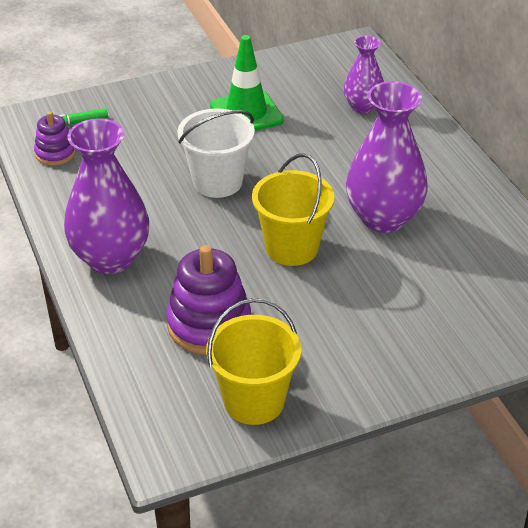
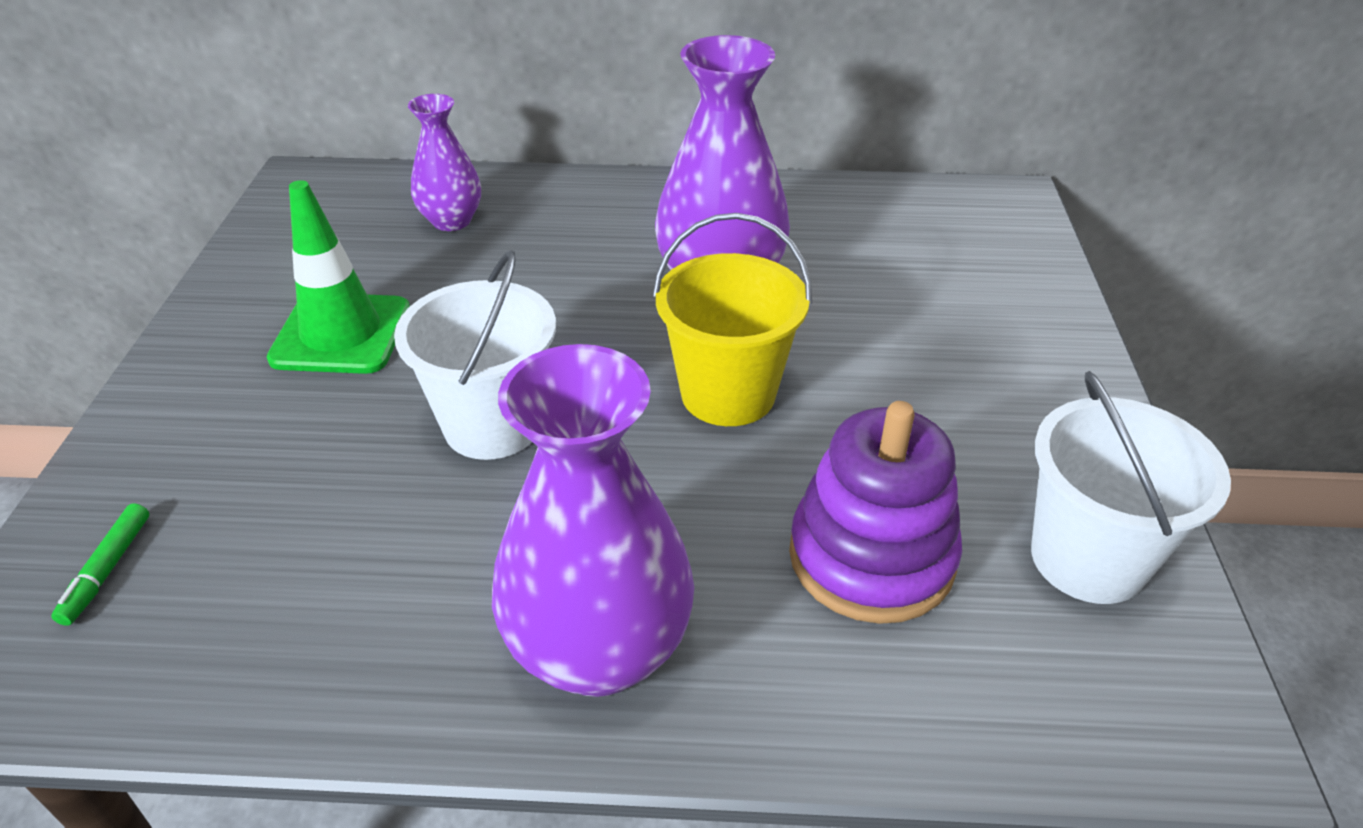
camera: 65 degrees left, 0 degrees up
purple stacking toy [34,111,76,166] -> none
yellow bucket [206,298,301,425] -> white bucket [1031,371,1231,604]

